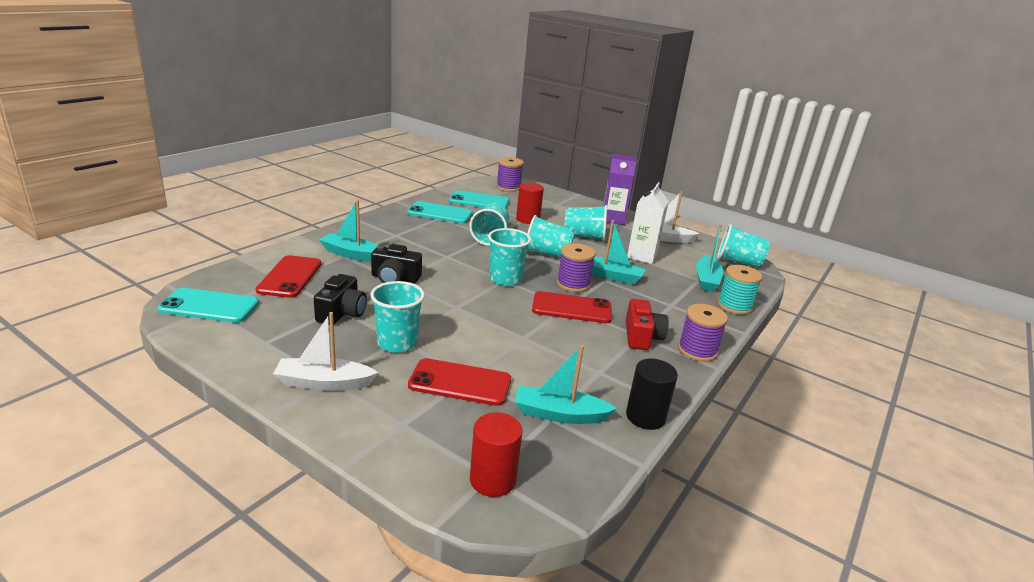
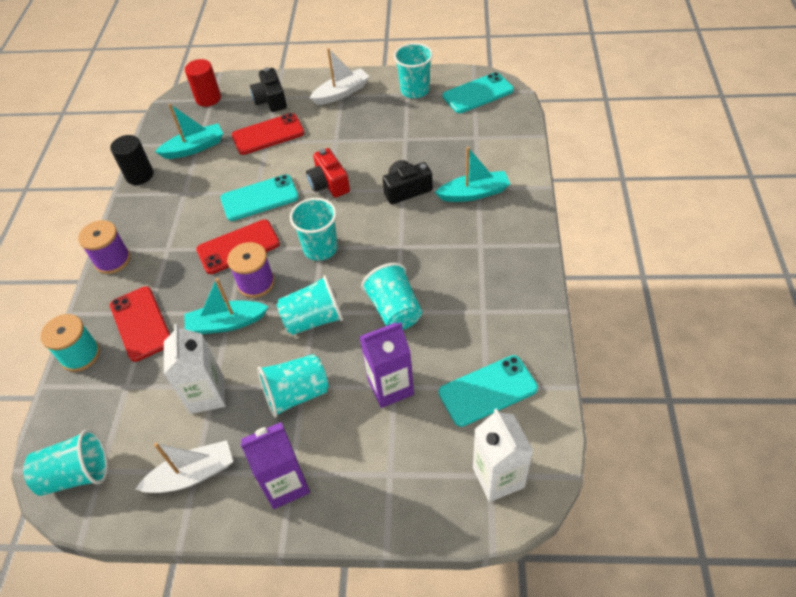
camera: 155 degrees right, 25 degrees up
red phone [255,255,321,298] -> red phone moved to [110,286,170,362]
black camera [314,274,367,325] -> black camera moved to [250,67,287,112]
turquoise cup [371,281,425,353] -> turquoise cup moved to [394,43,433,98]
turquoise phone [407,201,473,224] -> turquoise phone moved to [220,174,299,221]
purple spool [496,157,524,192] -> white carton [473,408,533,502]
red cylinder [516,183,544,224] -> purple carton [359,322,414,408]
red camera [626,299,669,350] -> red camera moved to [306,148,350,198]
turquoise boat [696,224,723,292] -> none

